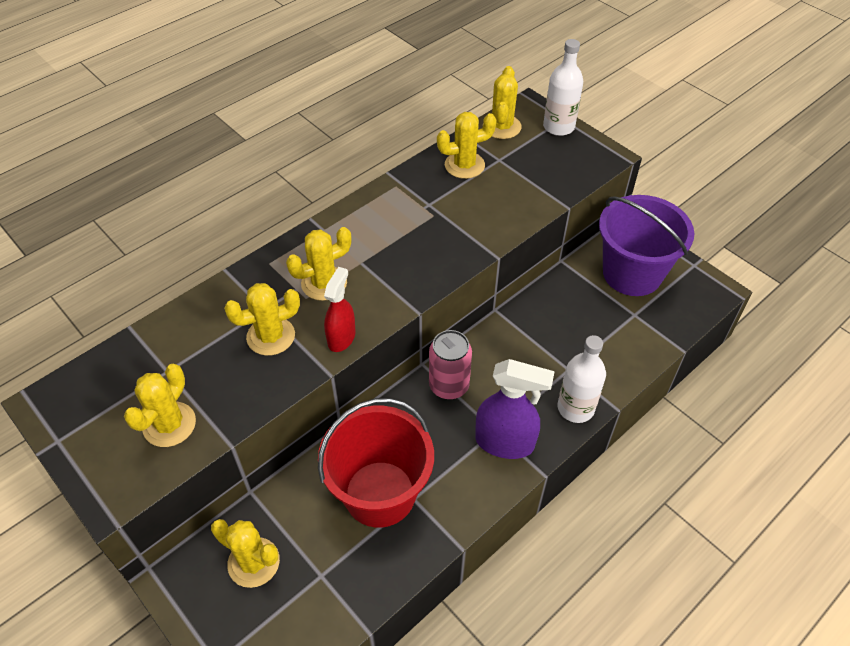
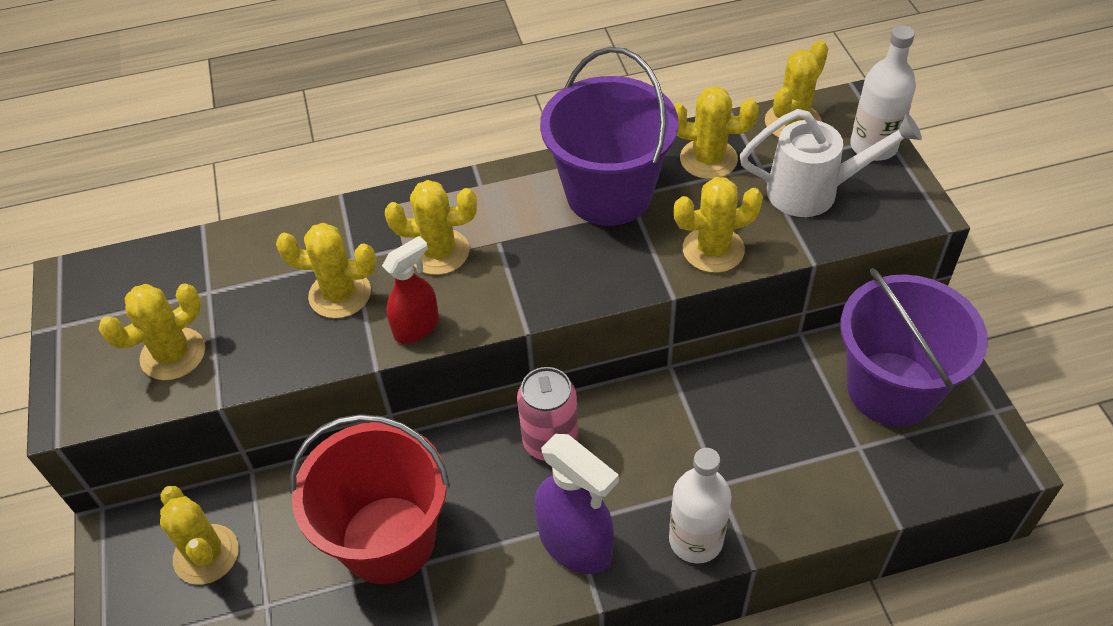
camera: 30 degrees right, 0 degrees up
none -> purple bucket [540,47,679,226]
none -> yellow cactus [674,177,763,273]
none -> white watering can [740,109,922,217]

